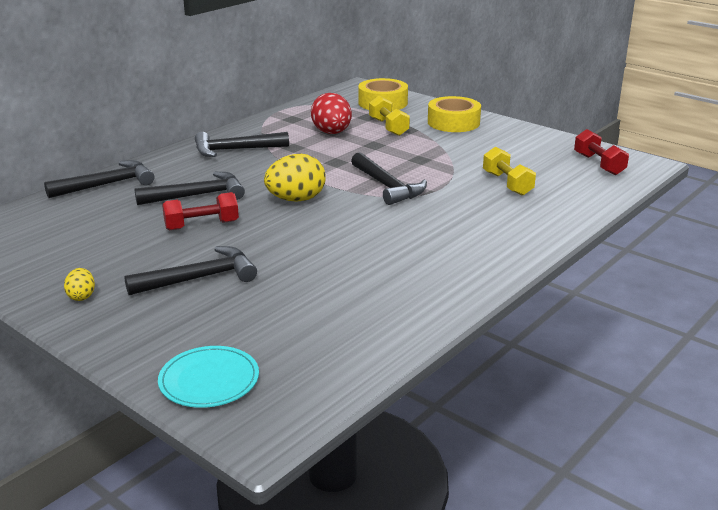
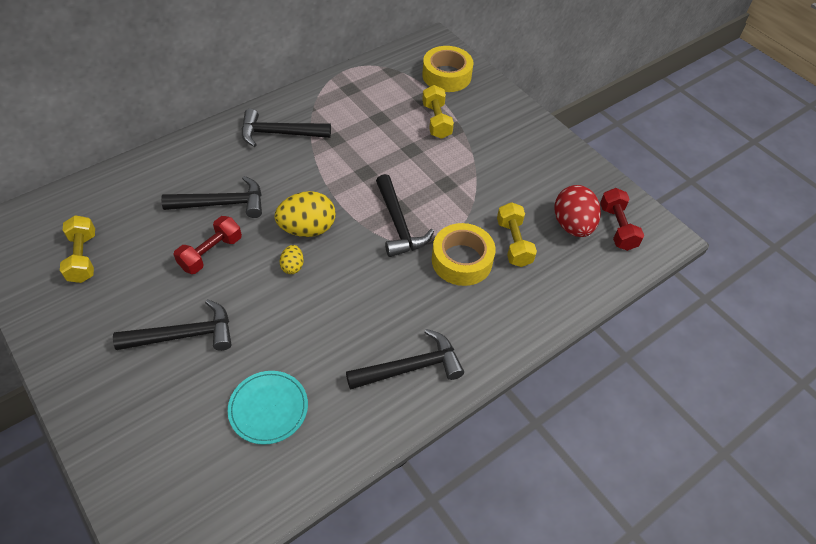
camera: 10 degrees right, 25 degrees up
black hammer [44,160,154,198] -> black hammer moved to [346,329,464,390]
yellow egg [64,268,95,301] -> yellow egg moved to [280,245,304,274]
turquoise plate [158,346,259,408] -> turquoise plate moved to [228,371,308,445]
red dumbbell [162,192,239,230] -> red dumbbell turned 45 degrees counterclockwise [173,216,242,274]
red egg [311,93,352,134] -> red egg moved to [554,185,601,237]
yellow tape [428,96,481,132] -> yellow tape moved to [432,223,496,286]
none -> yellow dumbbell [60,215,95,283]

